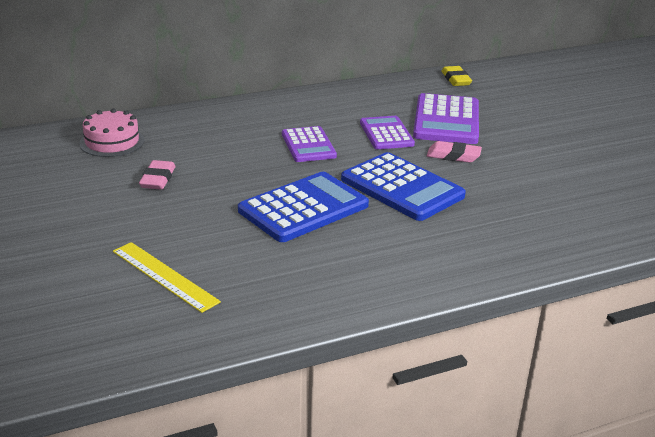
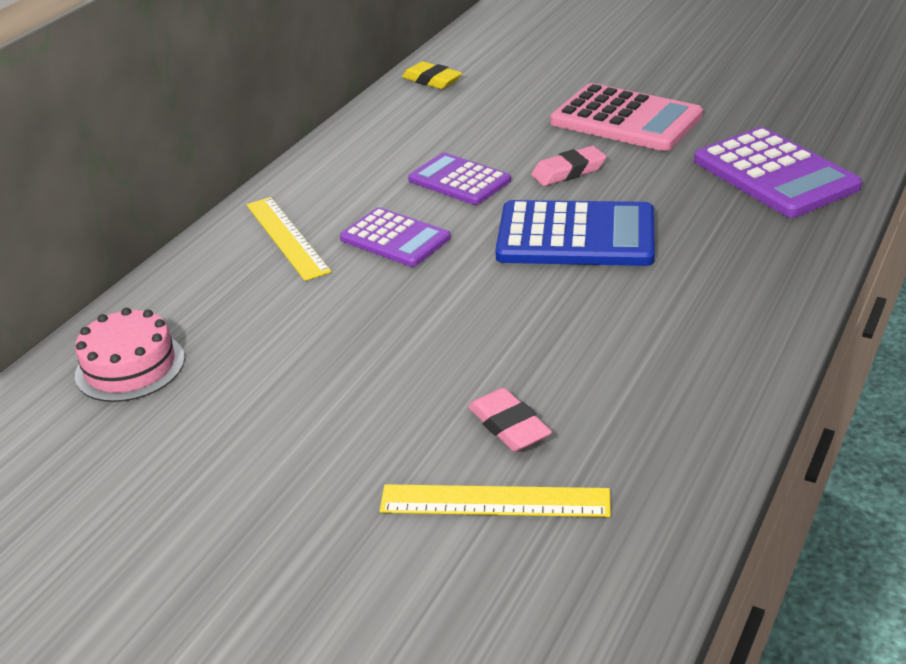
camera: 35 degrees left, 5 degrees up
pink eraser [139,160,175,189] -> pink eraser moved to [468,388,552,452]
blue calculator [238,172,369,242] -> none
purple calculator [413,93,479,144] -> purple calculator moved to [694,127,862,218]
none -> yellow ruler [246,197,331,281]
none -> pink calculator [550,83,703,151]

